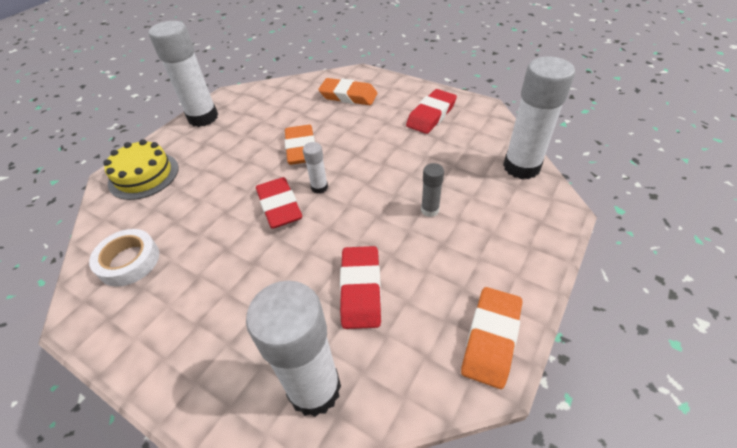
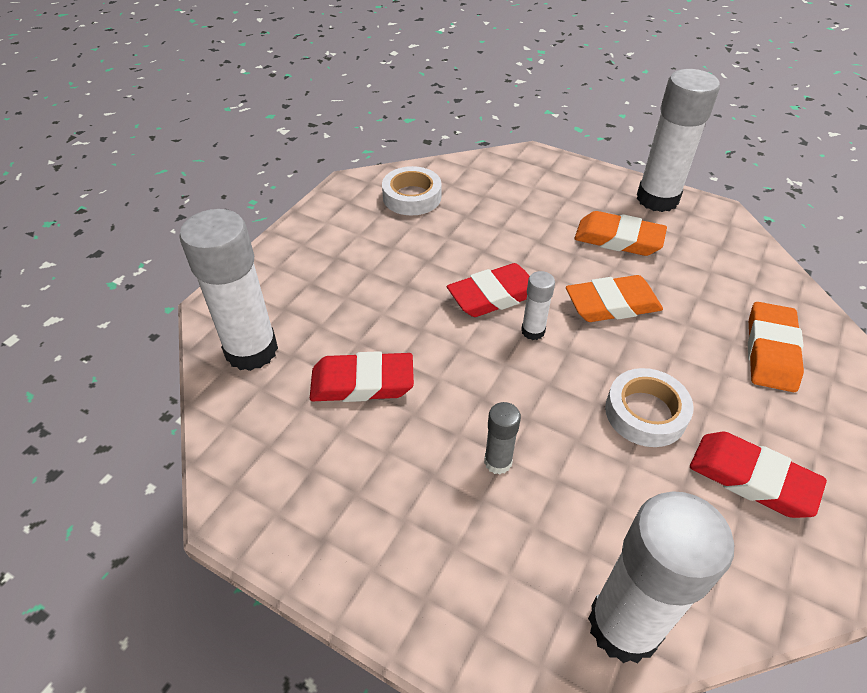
camera: 85 degrees right, 0 degrees up
yellow cake [103,139,179,200] -> none
orange eraser [461,287,522,389] -> orange eraser moved to [574,211,667,256]
none -> white tape [605,368,694,447]

